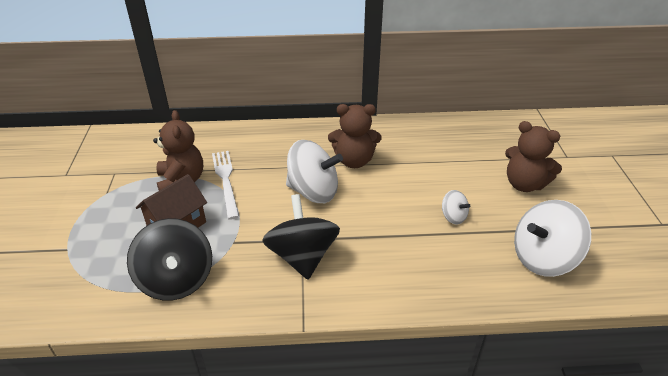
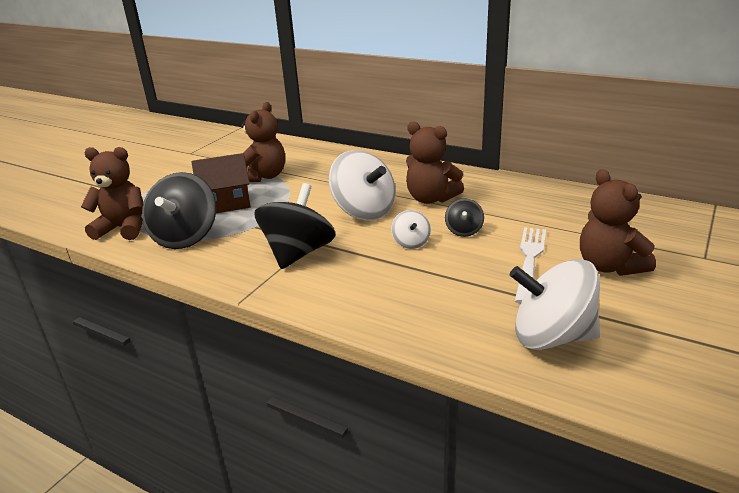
camera: 35 degrees right, 10 degrees down
white fork [212,151,239,219] -> white fork moved to [515,227,546,304]
white spinning top [442,190,470,225] -> white spinning top moved to [391,210,431,249]
none -> brown teddy bear [81,147,143,240]
none -> black spinning top [445,199,484,237]

